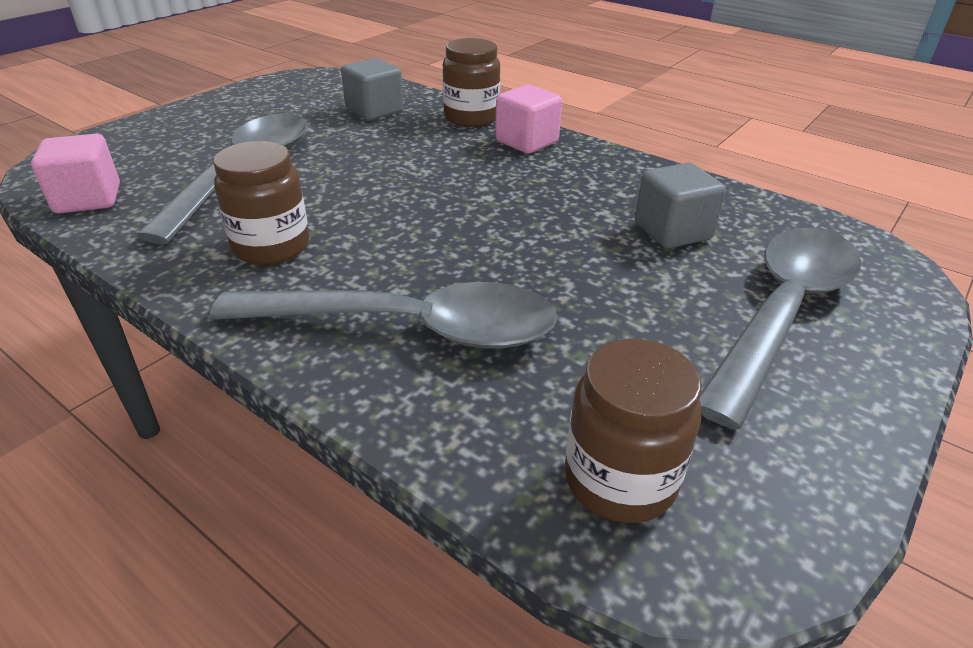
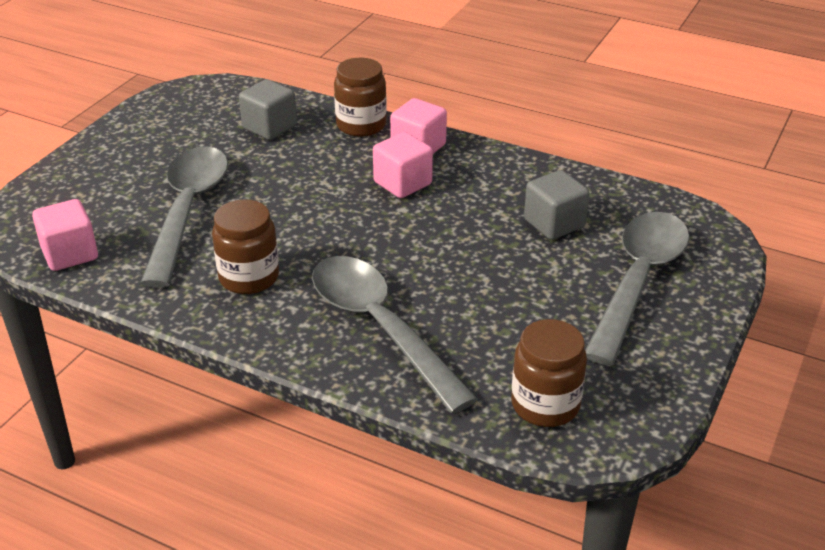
camera: 10 degrees left, 0 degrees up
grey spoon [210,282,558,349] -> grey spoon turned 120 degrees counterclockwise [312,256,478,414]
none -> pink cube [373,132,433,198]

